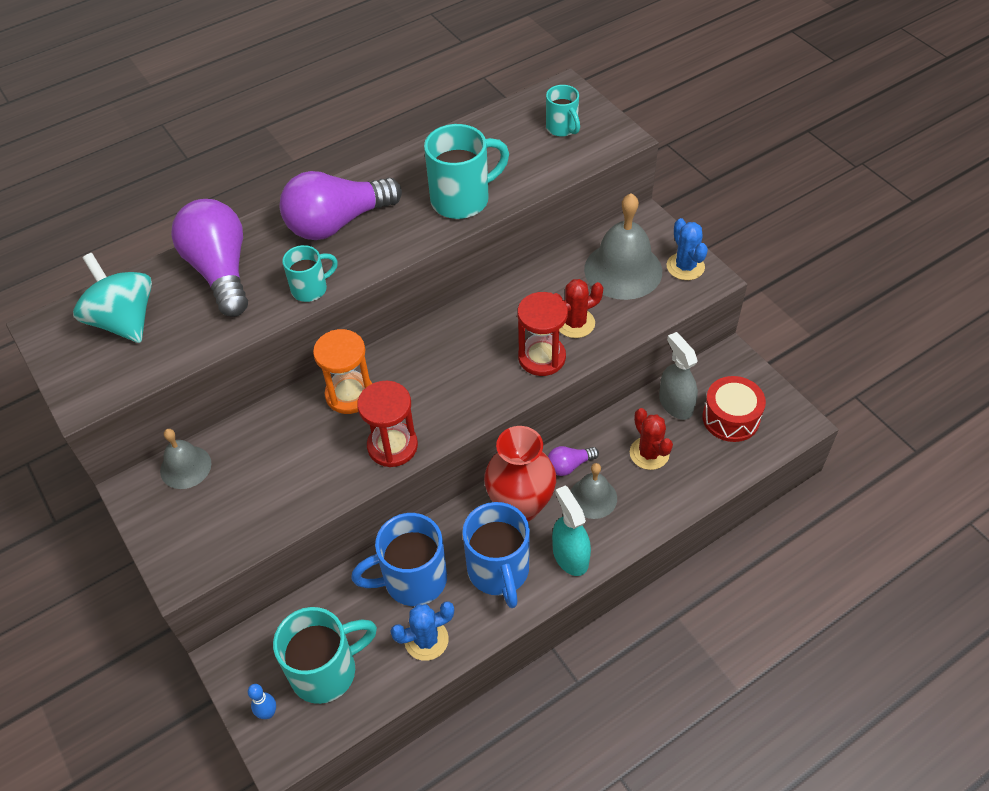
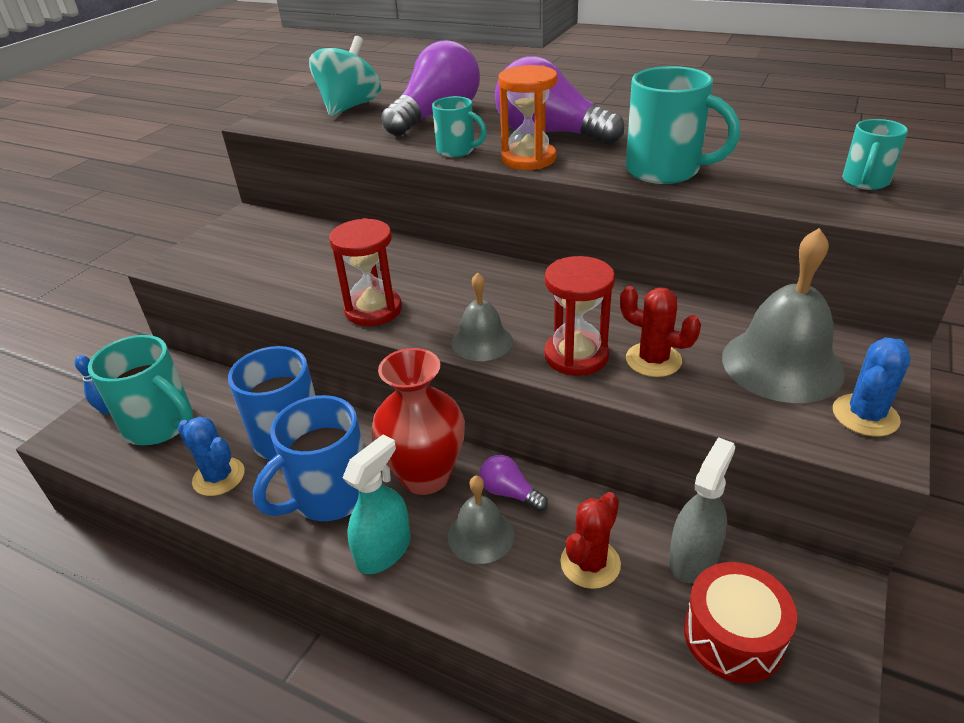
camera: 60 degrees right, 15 degrees down
grey bell [160,429,212,489] -> grey bell moved to [451,272,513,361]
orange hourglass [313,329,372,414] -> orange hourglass moved to [498,65,557,170]

